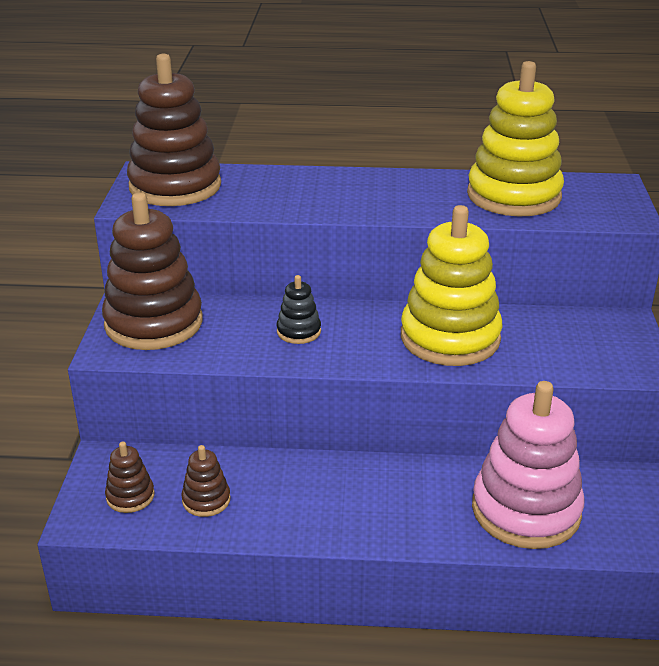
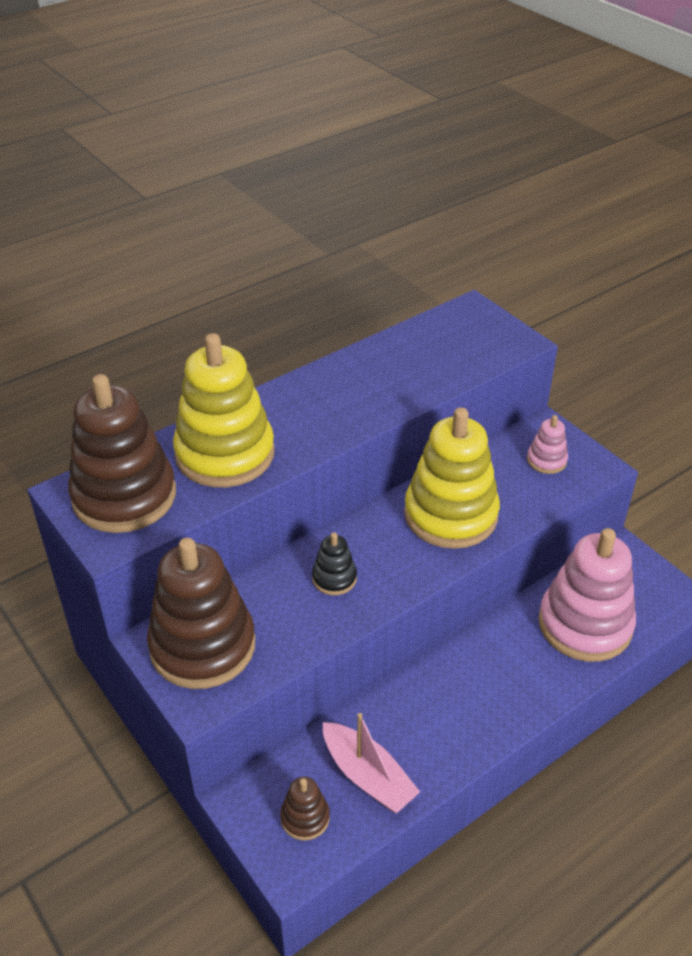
camera: 40 degrees left, 10 degrees up
brown stacking toy [181,445,231,517] -> pink boat [323,713,420,813]
yellow stacking toy [467,61,564,216] -> yellow stacking toy moved to [173,333,275,487]
none -> pink stacking toy [527,415,568,474]

